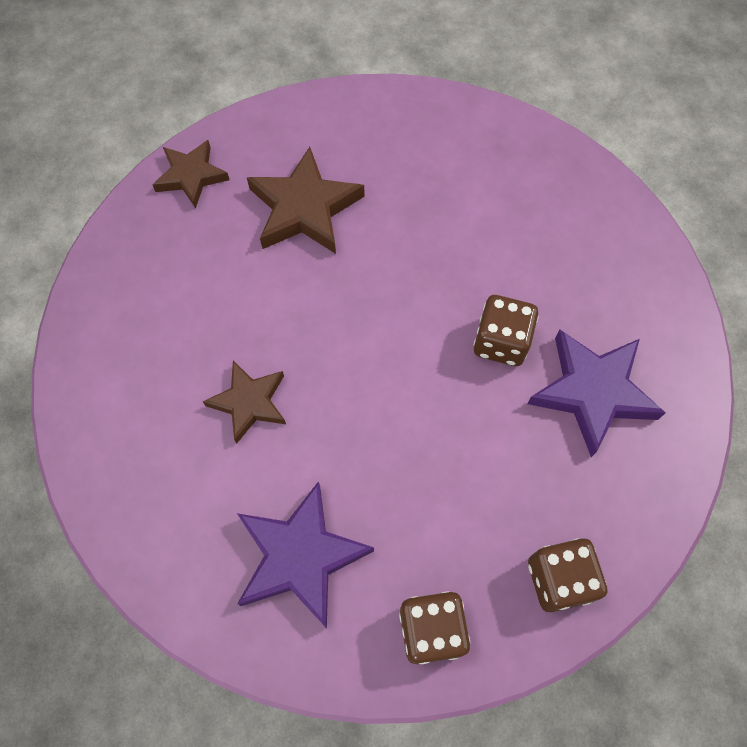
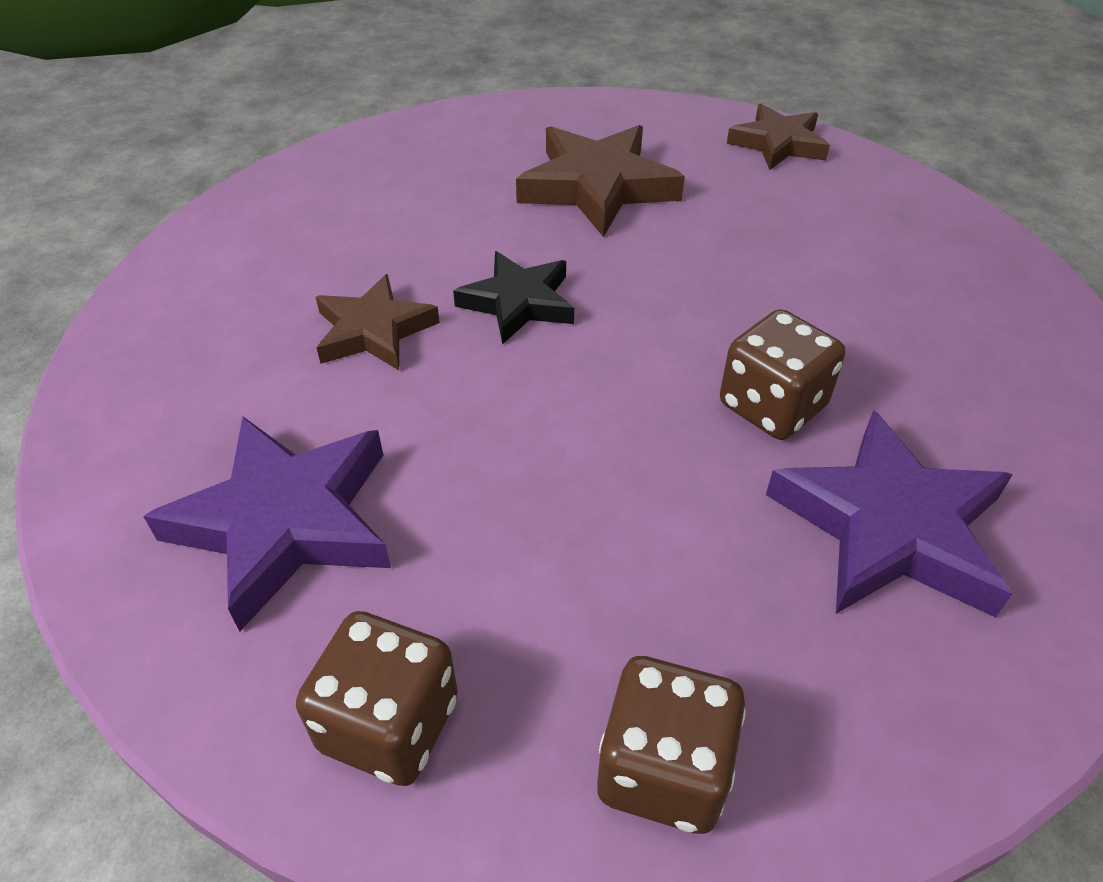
camera: 30 degrees right, 20 degrees down
brown star [152,140,230,208] -> brown star moved to [727,104,830,170]
none -> black star [453,251,574,344]

